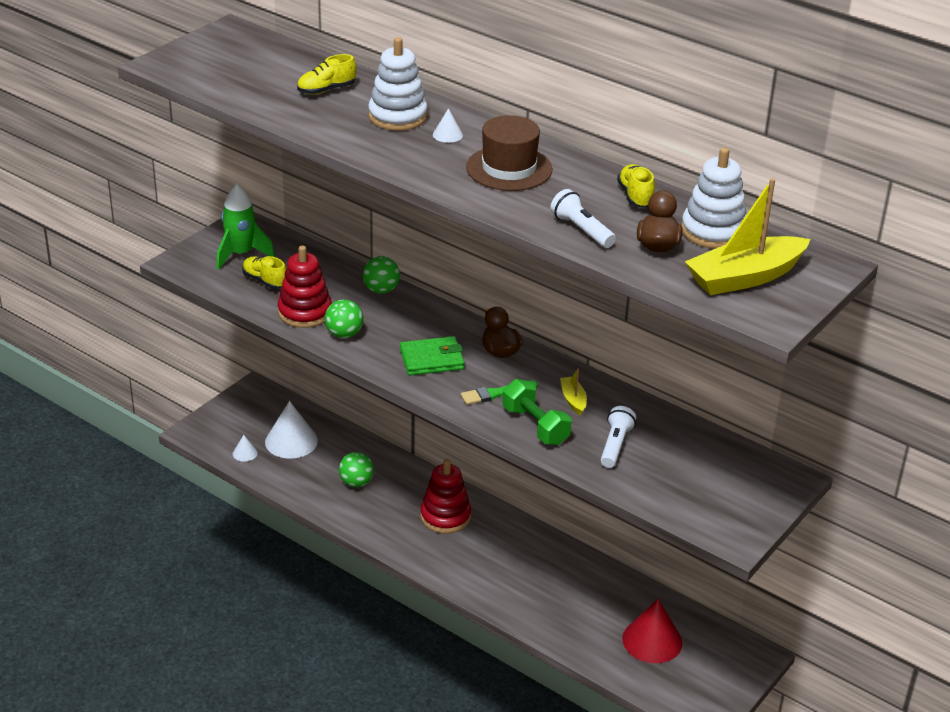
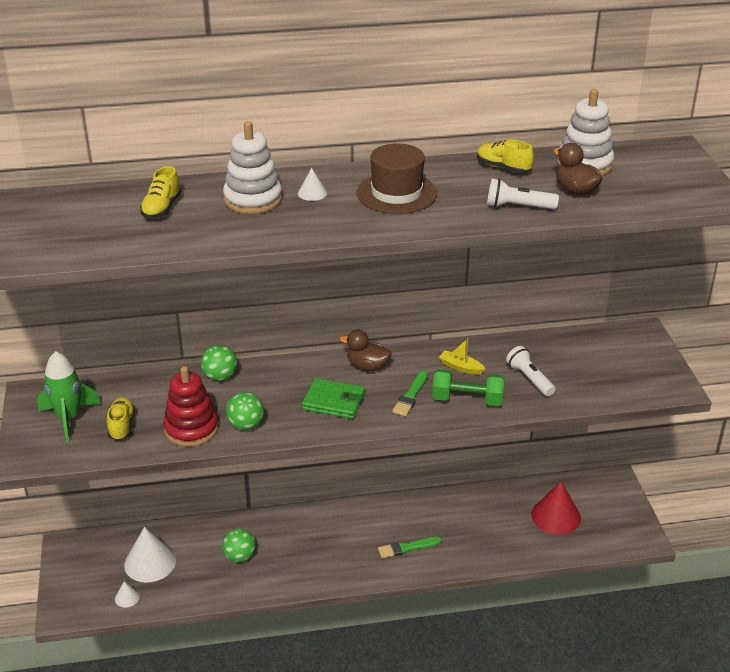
camera: 45 degrees left, 0 degrees up
yellow shoe [242,256,286,289] -> yellow shoe turned 90 degrees clockwise [107,397,135,440]
green wallet [400,336,464,375] -> green wallet turned 75 degrees clockwise [302,378,365,419]
red stacking toy [420,459,471,534] -> none
yellow boat [685,178,811,295] -> none
none -> green brush [378,537,442,558]

